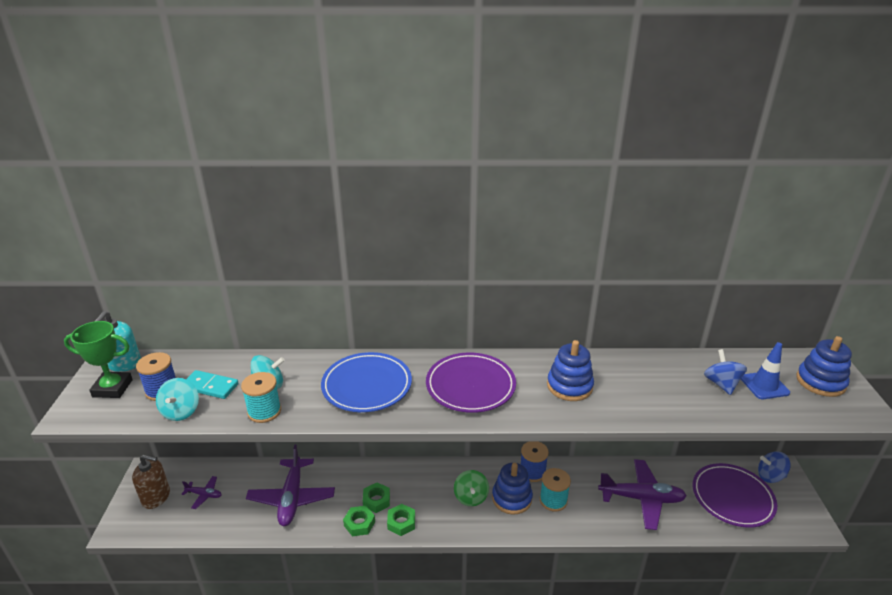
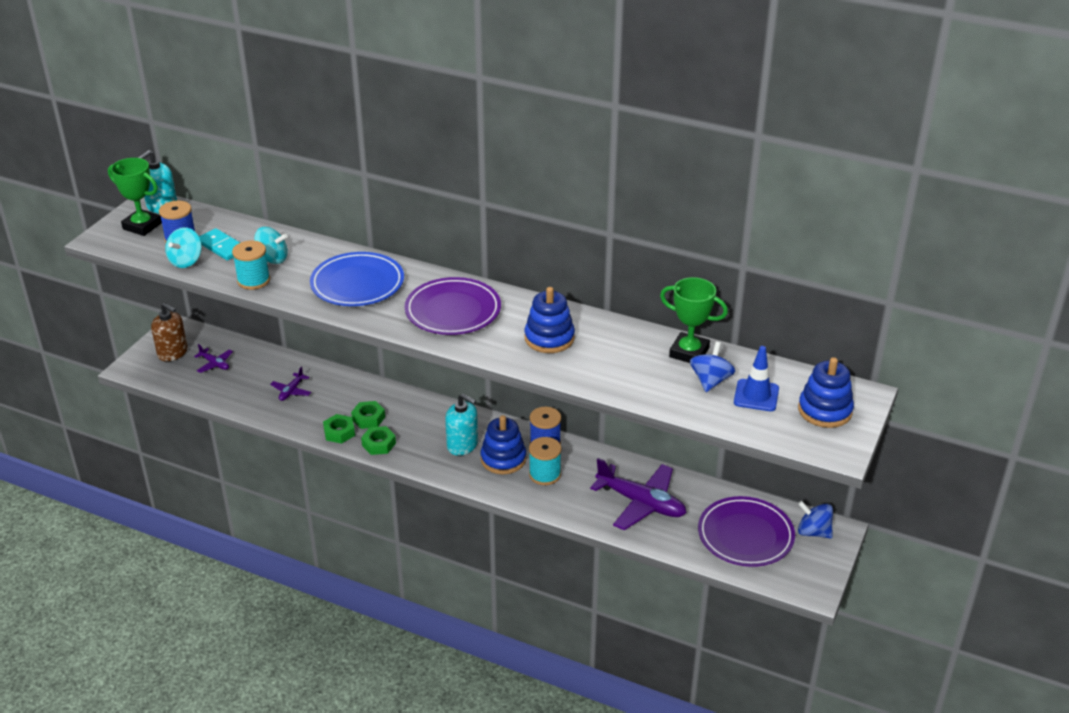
camera: 25 degrees right, 5 degrees up
purple plane [246,444,335,526] -> purple plane [270,367,311,401], size x0.48
green spinning top [454,470,489,506] -> turquoise soap dispenser [445,394,478,456]
none -> green trophy [660,277,728,363]

